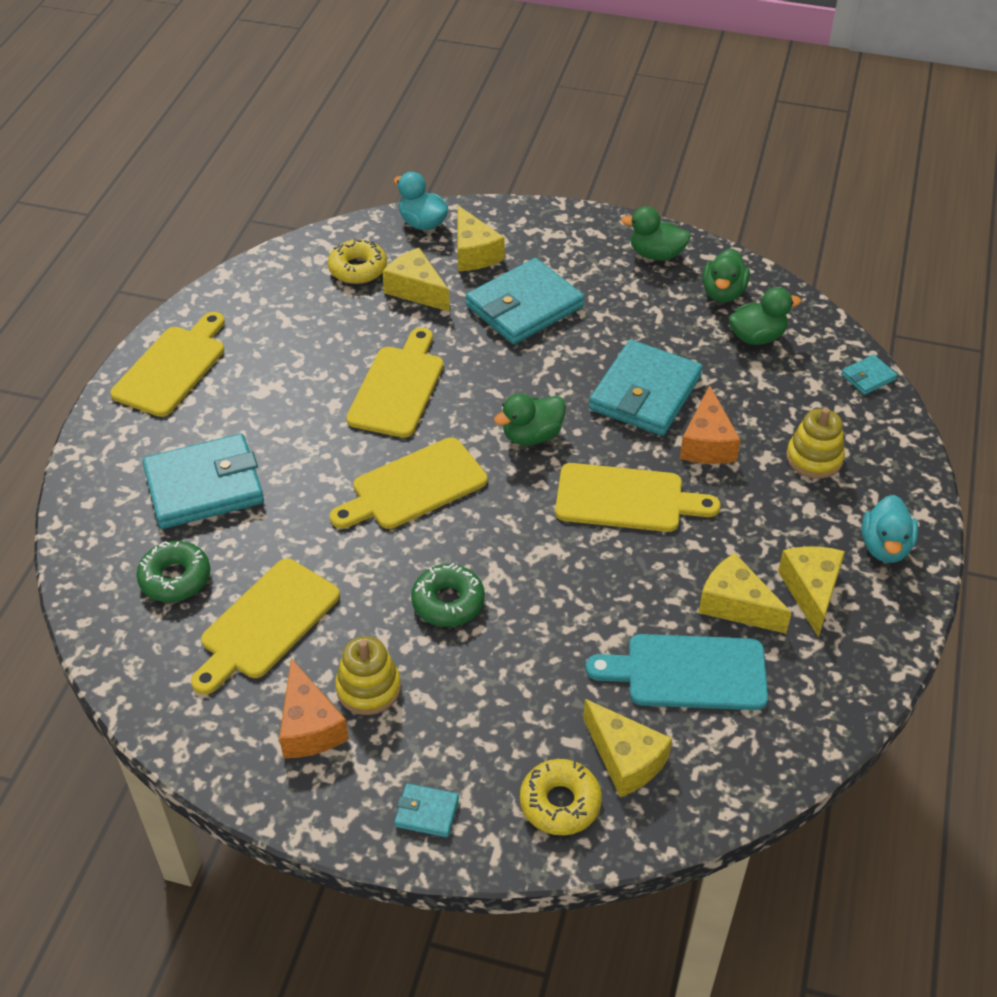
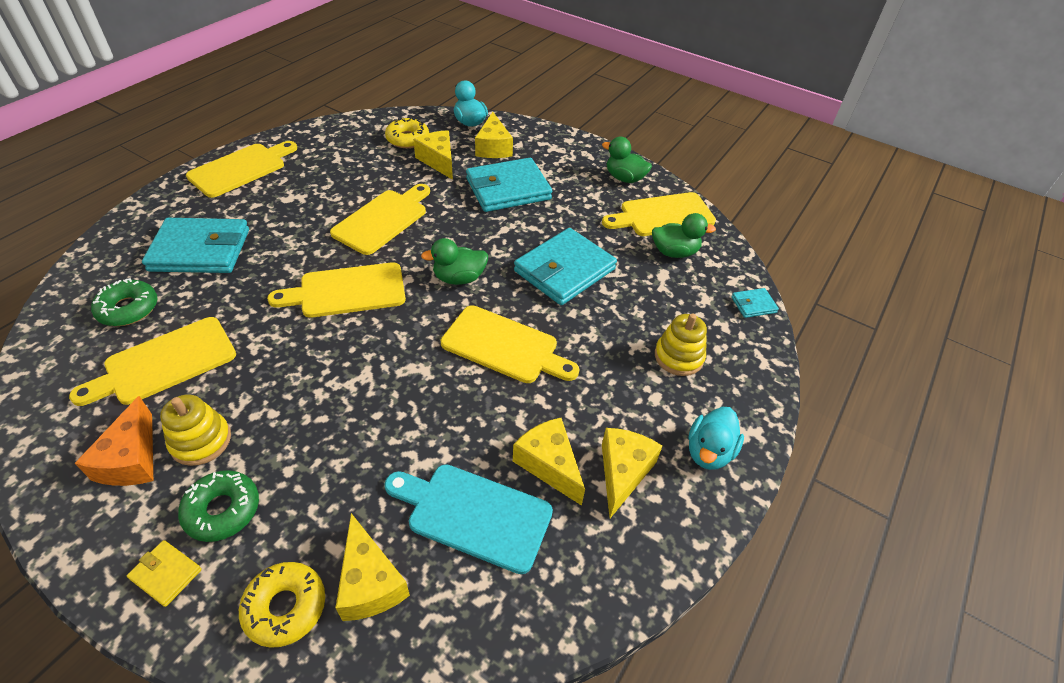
camera: 15 degrees right, 0 degrees up
turquoise wallet [394,783,459,838] -> yellow wallet [127,540,202,607]
green donut [411,563,485,627] -> green donut moved to [178,470,259,542]
orange cheese [680,385,741,464] -> none
green duck [702,248,750,303] -> yellow cutting board [602,192,716,236]

